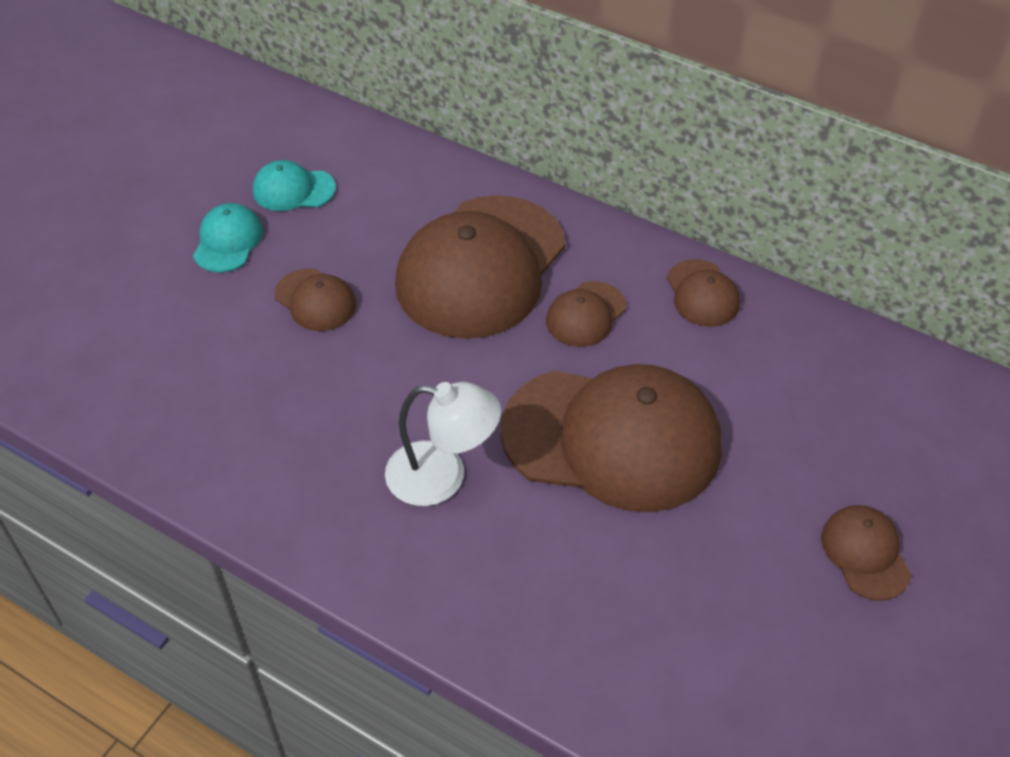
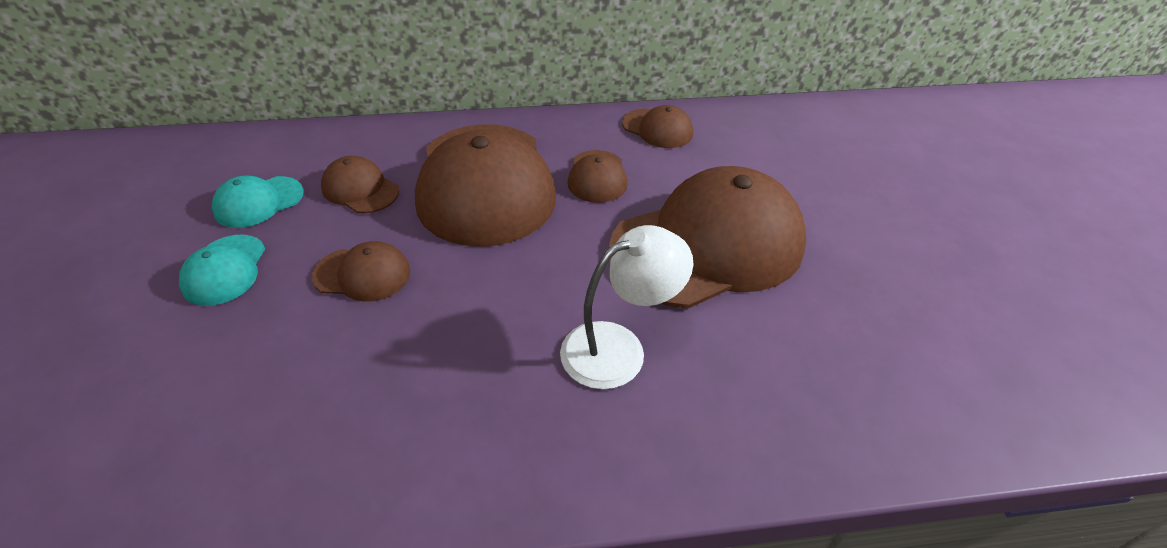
camera: 40 degrees left, 5 degrees down
turquoise cap [193,203,263,272] -> turquoise cap turned 150 degrees counterclockwise [179,234,265,306]
brown cap [821,505,911,601] -> brown cap moved to [321,156,399,214]

